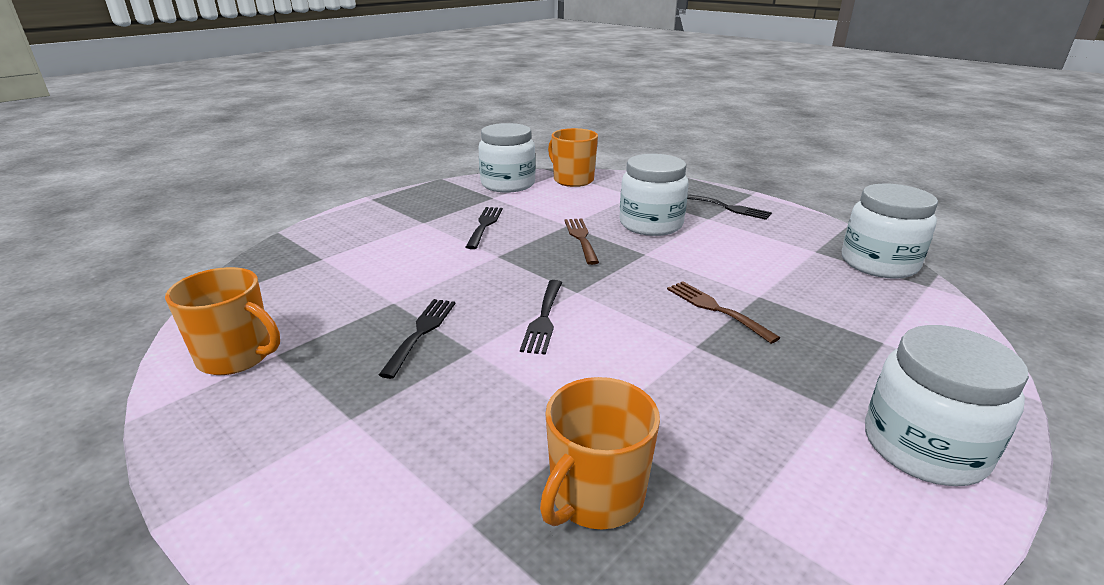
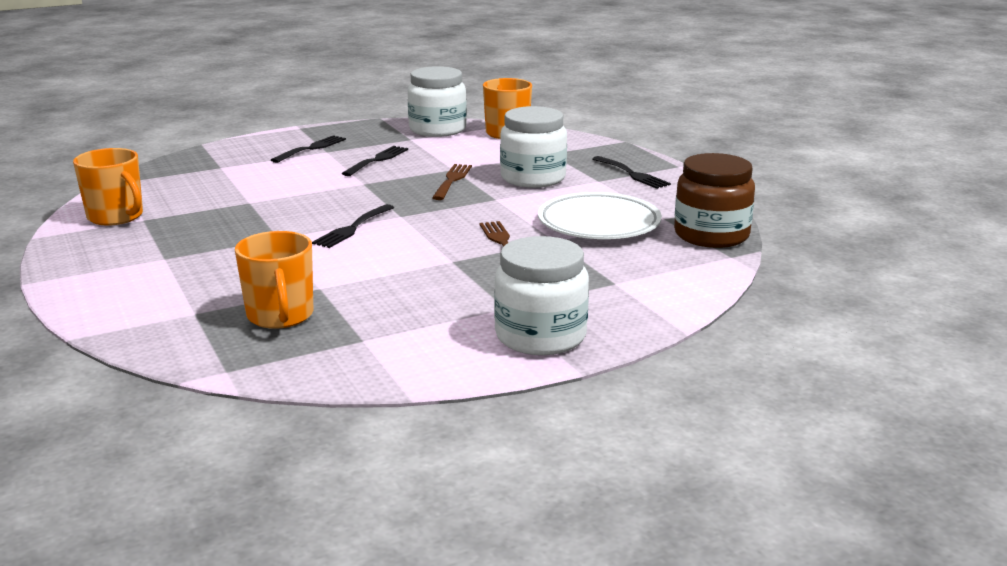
camera: 20 degrees right, 5 degrees down
black fork [379,299,455,379] -> black fork moved to [271,135,346,163]
orange mug [540,377,660,530] -> orange mug turned 75 degrees counterclockwise [235,231,314,329]
white jar [842,184,938,279] -> brown jar [674,153,755,248]
none -> white plate [538,192,662,239]

